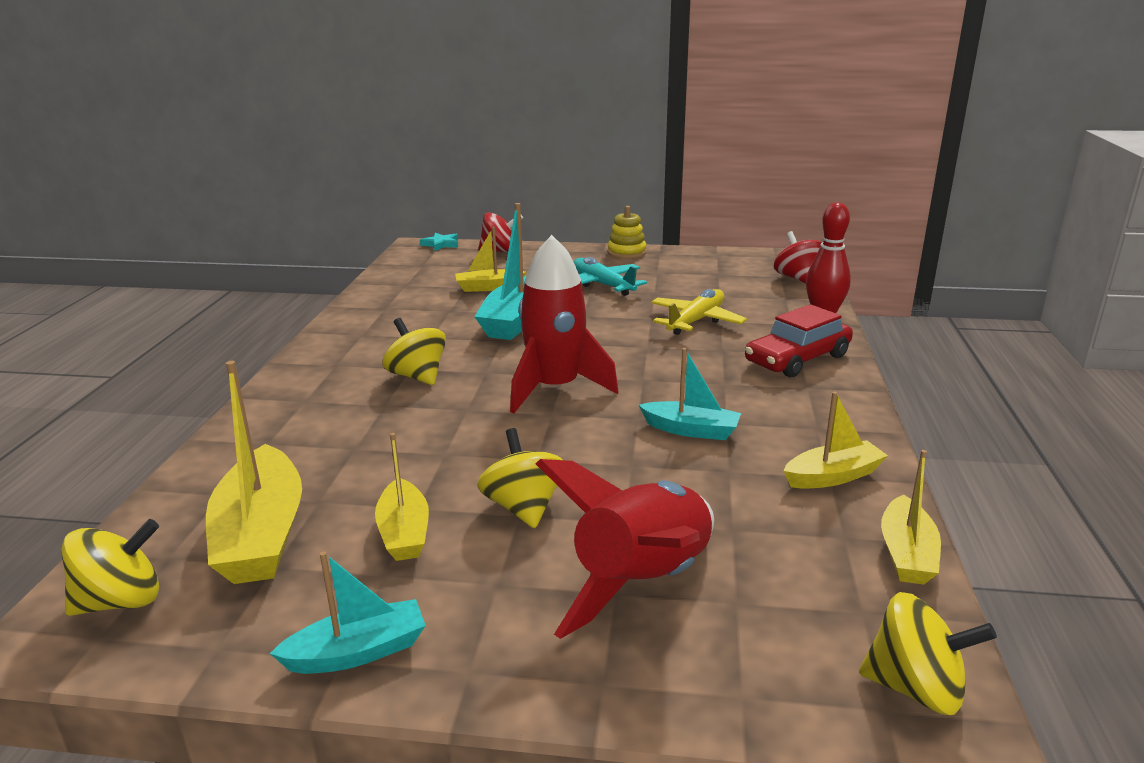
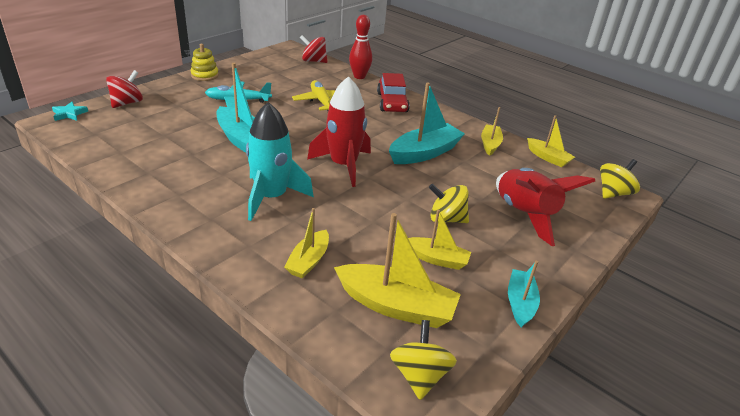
camera: 60 degrees left, 10 degrees up
yellow spinning top [383,318,446,385] -> turquoise rocket [246,102,314,221]
yellow boat [455,227,526,292] -> yellow boat moved to [284,208,329,279]
turquoise boat [639,348,741,440] -> turquoise boat [389,82,465,164], size x1.69

